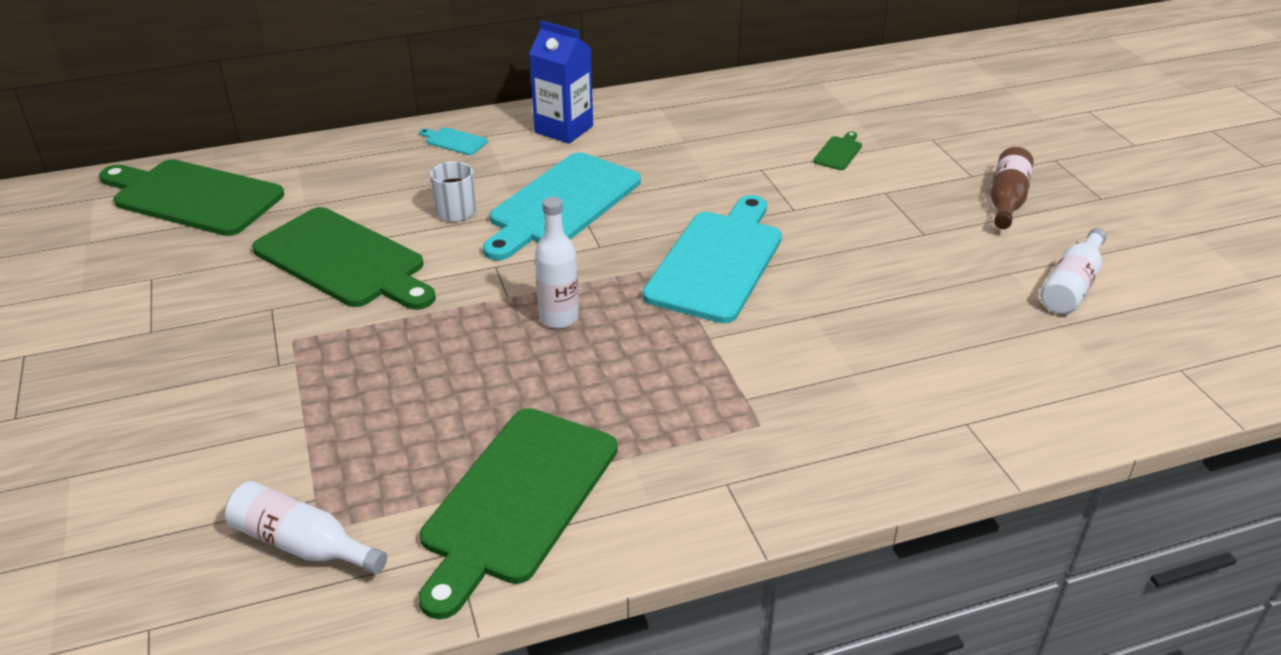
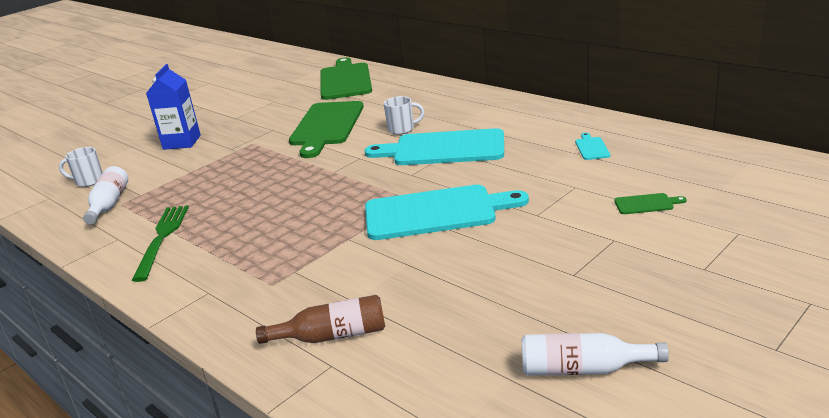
camera: 65 degrees right, 10 degrees down
turquoise cutting board [419,127,488,155] -> turquoise cutting board moved to [575,133,610,160]
green cutting board [419,408,618,619] -> green fork [132,205,189,282]
blue carton [529,21,593,144] -> blue carton moved to [146,64,201,150]
white bottle [535,197,579,328] -> none
brown bottle [991,147,1034,229] -> brown bottle moved to [256,295,385,344]
none -> white mug [59,147,103,187]

